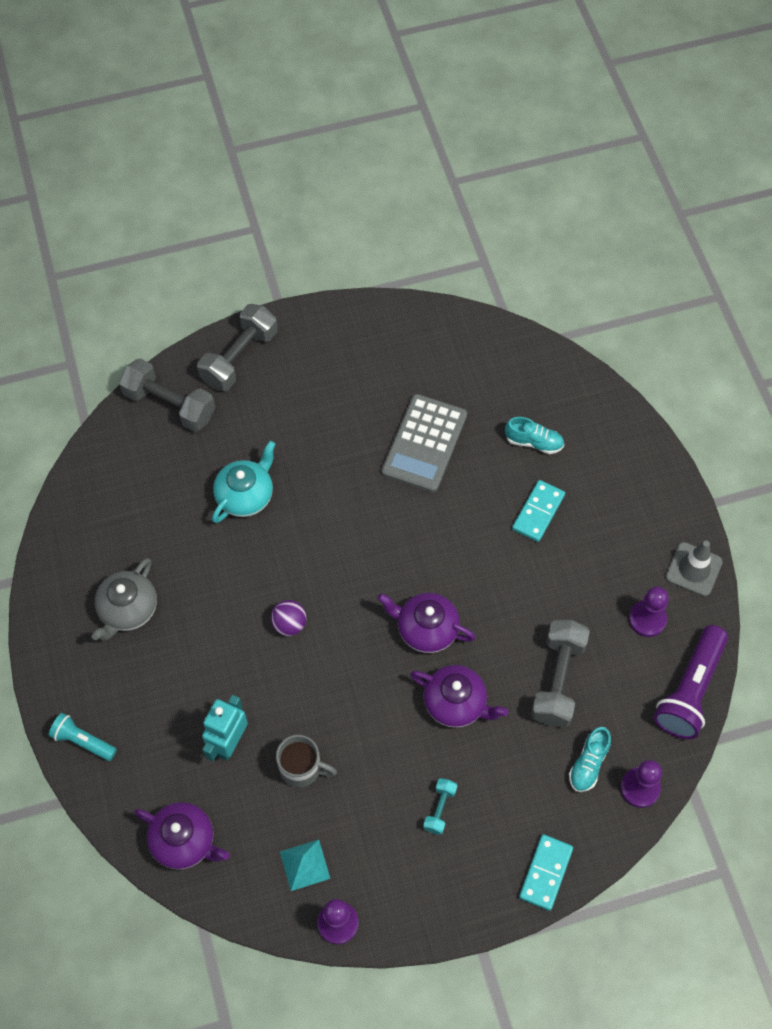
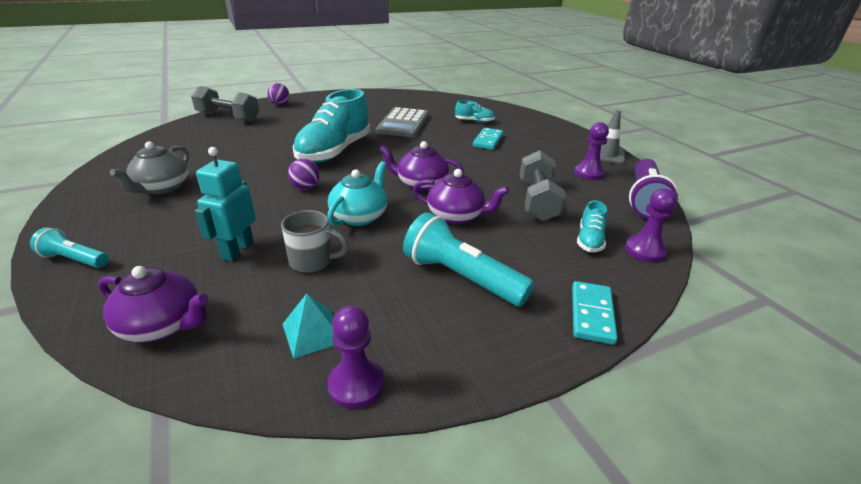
camera: 10 degrees left, 30 degrees down
grey dumbbell [197,304,277,391] -> purple ball [267,83,290,105]
turquoise teapot [212,441,276,523] -> turquoise teapot moved to [327,161,387,226]
turquoise dumbbell [423,778,457,835] -> turquoise flashlight [403,212,534,307]
none -> turquoise shoe [293,89,370,163]

